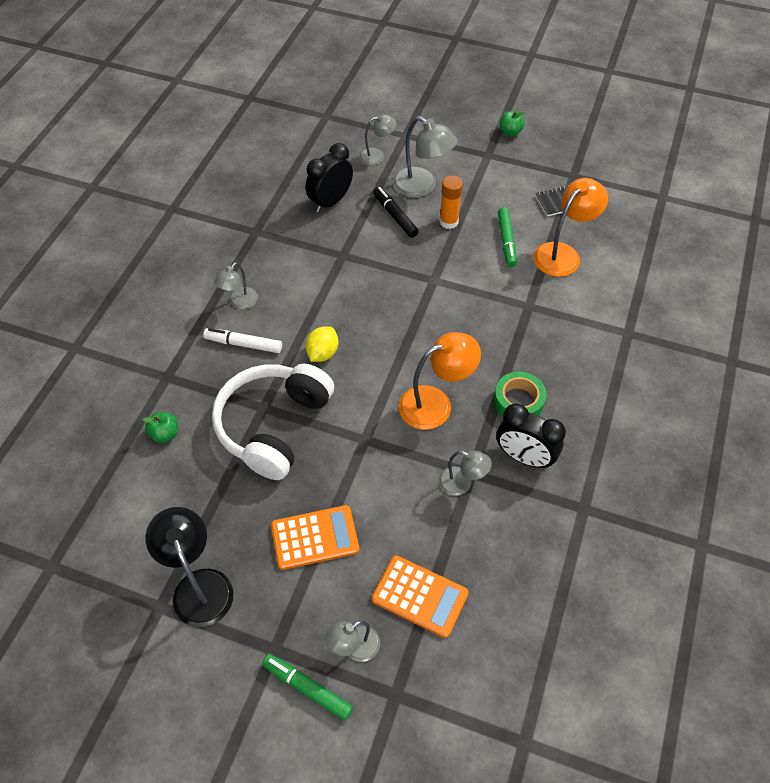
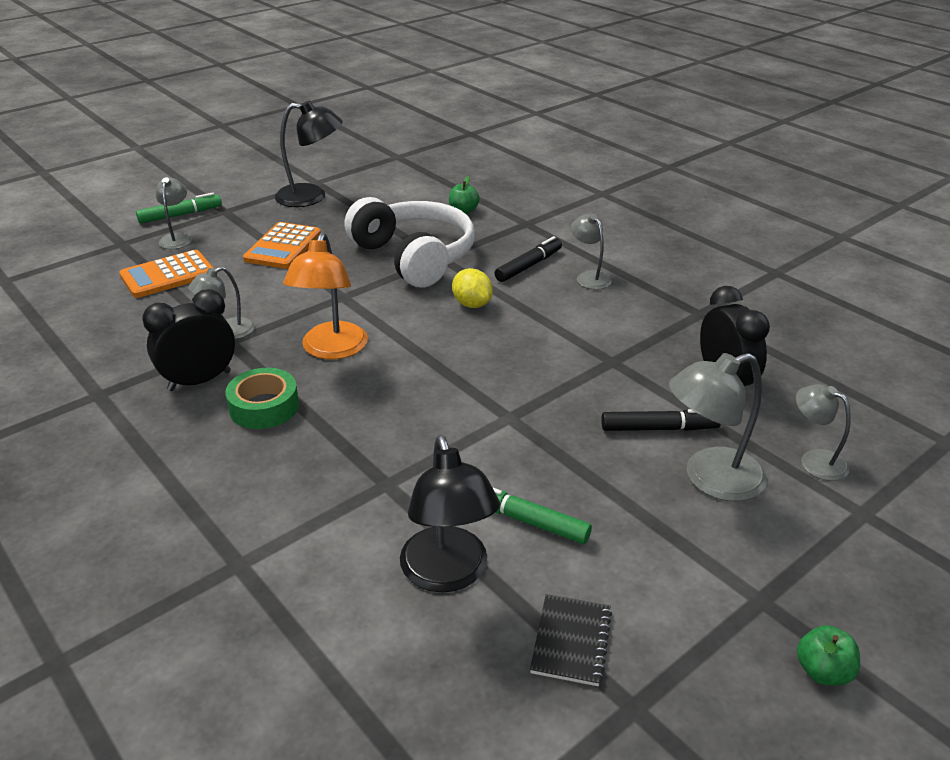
camera: 120 degrees right, 20 degrees down
white marker [203,328,282,353] -> black marker [495,236,562,282]
grey lamp [359,114,396,165] -> grey lamp turned 120 degrees clockwise [796,384,851,481]
orange glue stick [439,176,463,229] -> none
orange lamp [533,178,608,277] -> black lamp [400,435,500,593]

